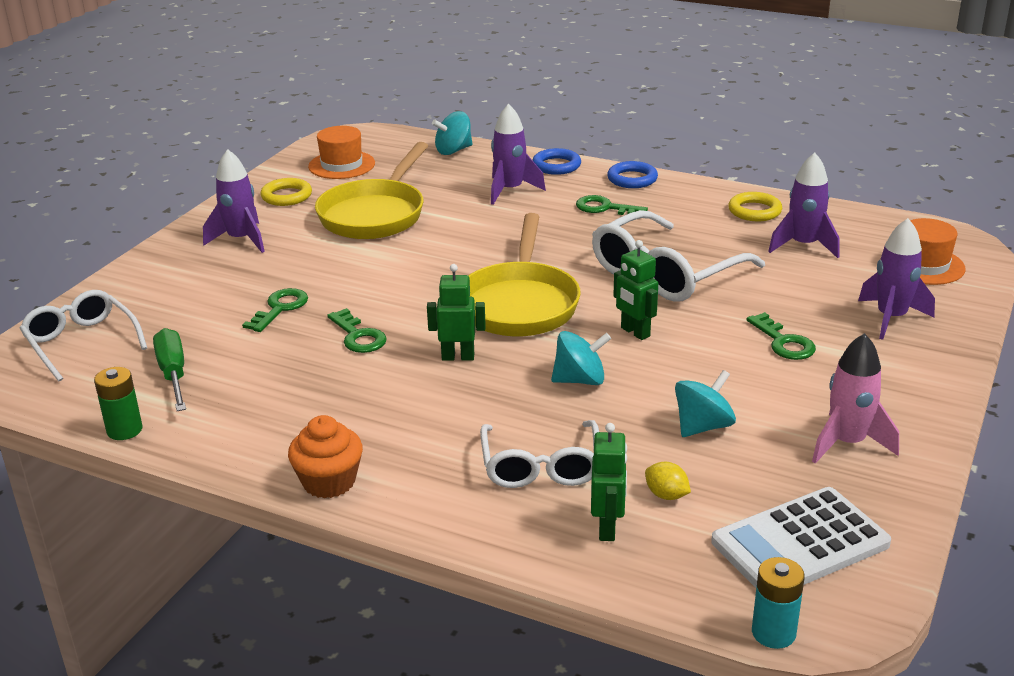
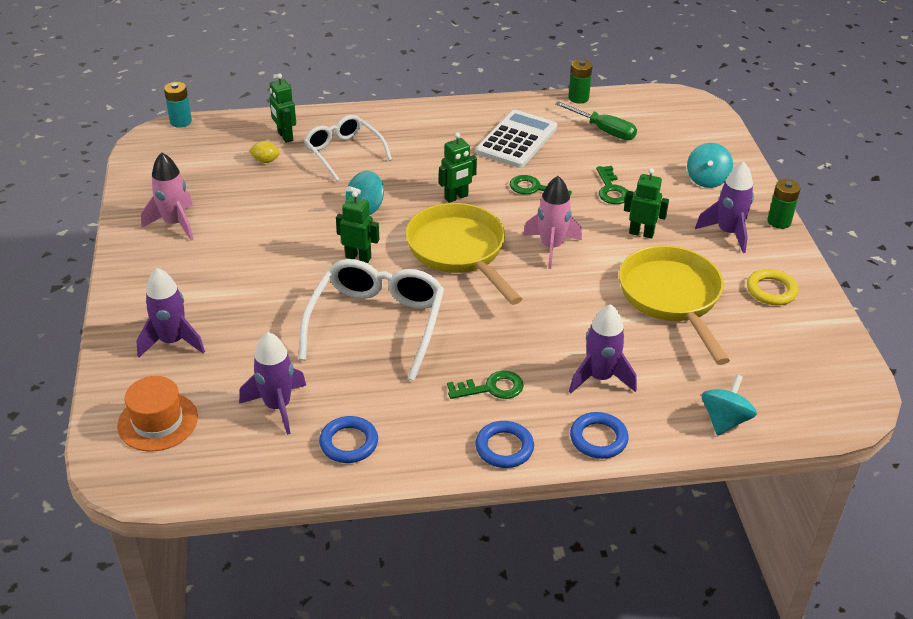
camera: 145 degrees right, 10 degrees up
white glasses [20,290,147,382] -> none
orange cupcake [288,415,363,498] -> none
orange hat [308,126,375,179] -> none
turquoise spinning top [675,370,736,437] -> turquoise spinning top moved to [687,143,733,188]
white calculator [711,487,891,588] -> white calculator moved to [476,110,557,168]
yellow ring [728,192,782,221] -> blue ring [319,416,378,463]
green key [747,312,816,360] -> none
none -> pink rocket [523,176,582,269]
none -> green robot [624,168,669,239]
none -> green battery [767,179,801,229]

